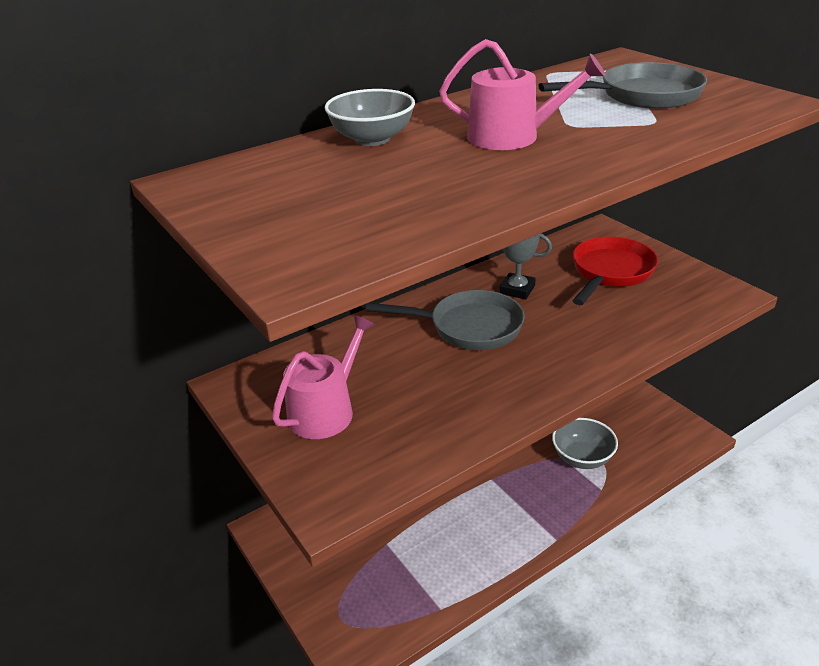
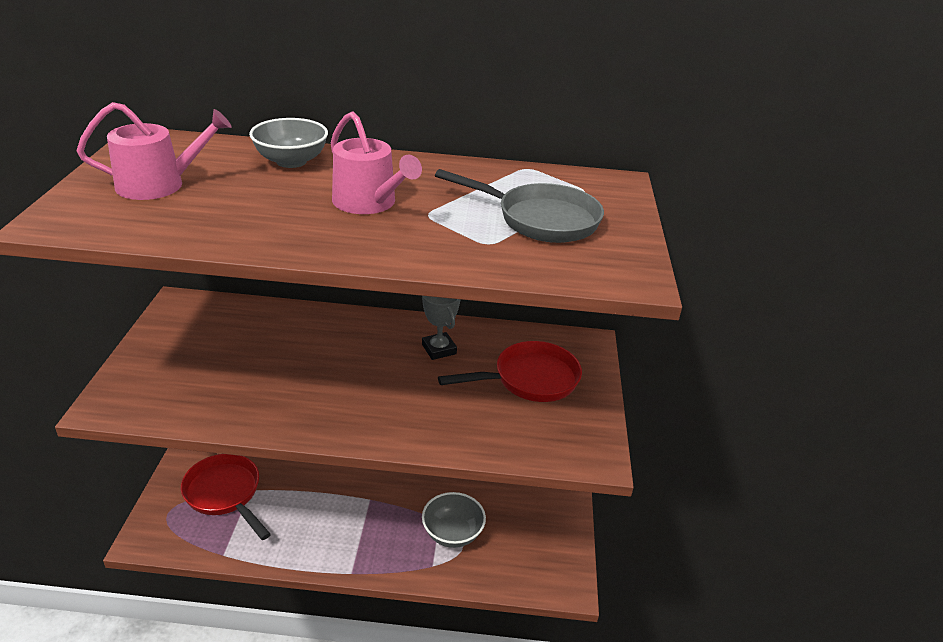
camera: 35 degrees right, 0 degrees up
pink watering can [272,315,375,439] -> pink watering can moved to [77,102,232,200]
grey pan [366,290,525,350] -> none
none -> red pan [181,454,271,540]

